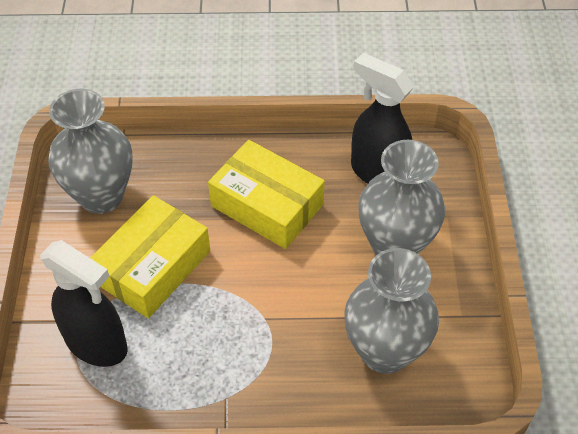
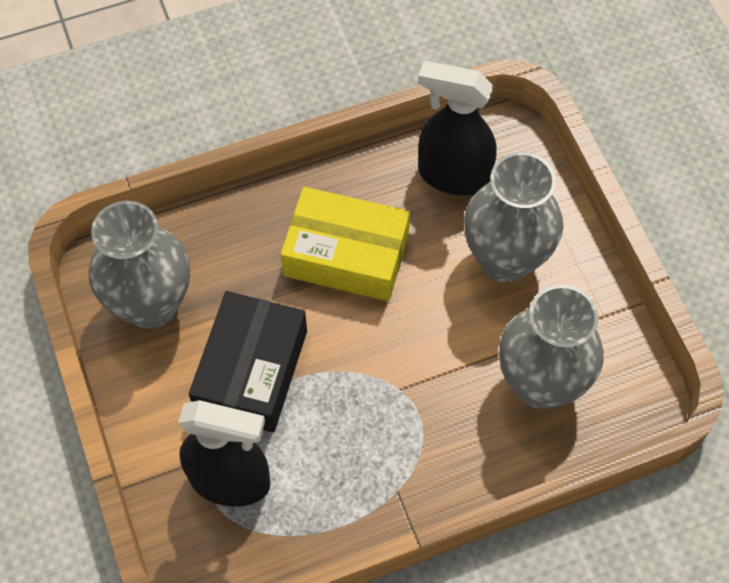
camera: 20 degrees left, 10 degrees up
yellow box [90,195,210,318] -> black box [189,291,307,433]

